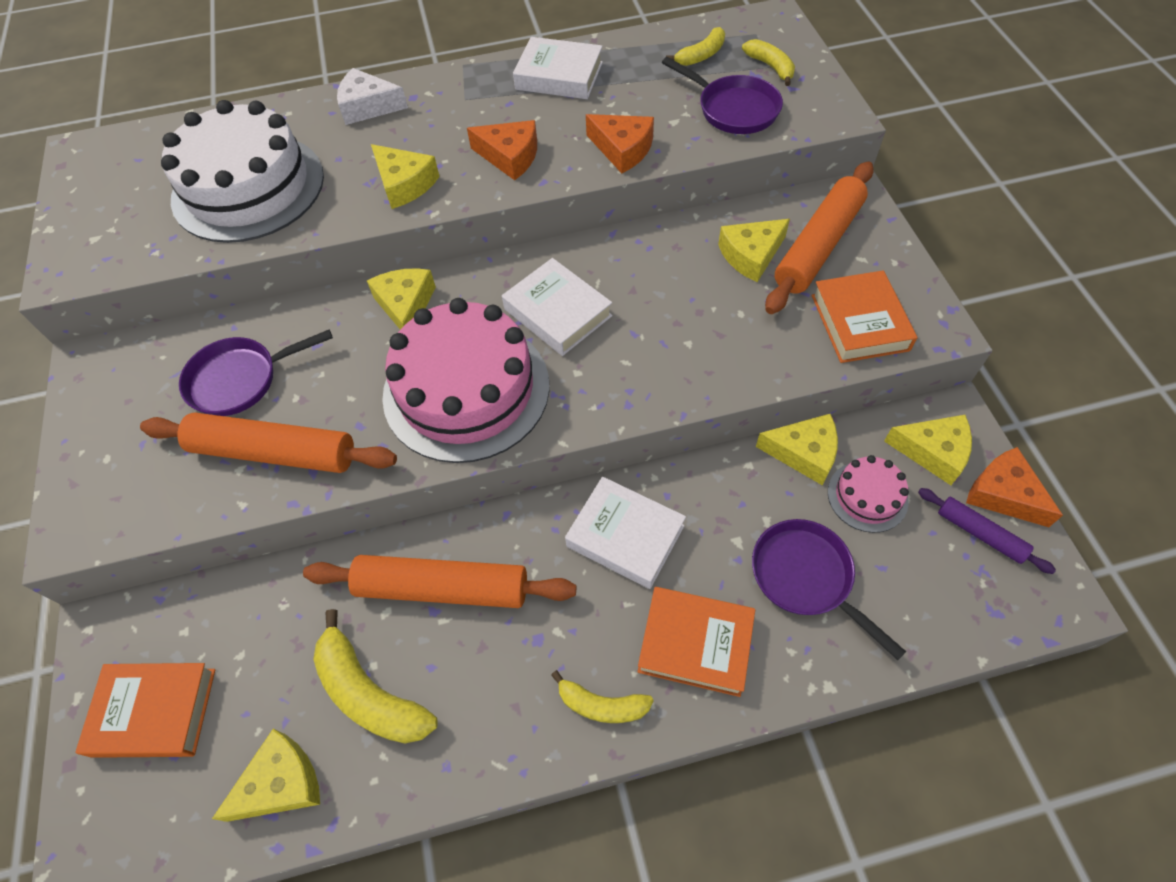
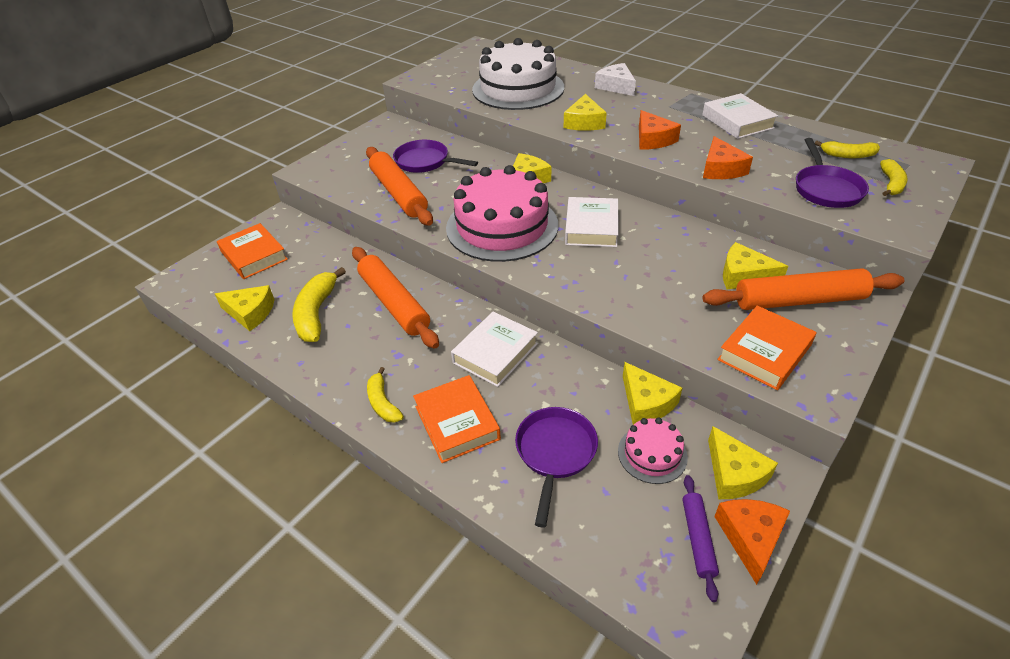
camera: 50 degrees right, 15 degrees down
white book [565,477,686,589] -> white book turned 45 degrees clockwise [451,311,538,387]

